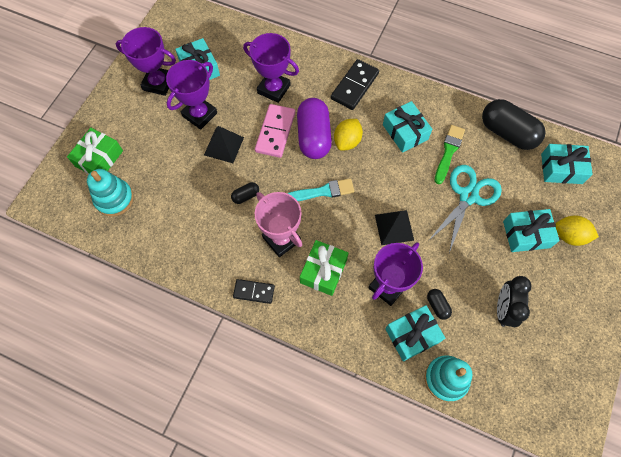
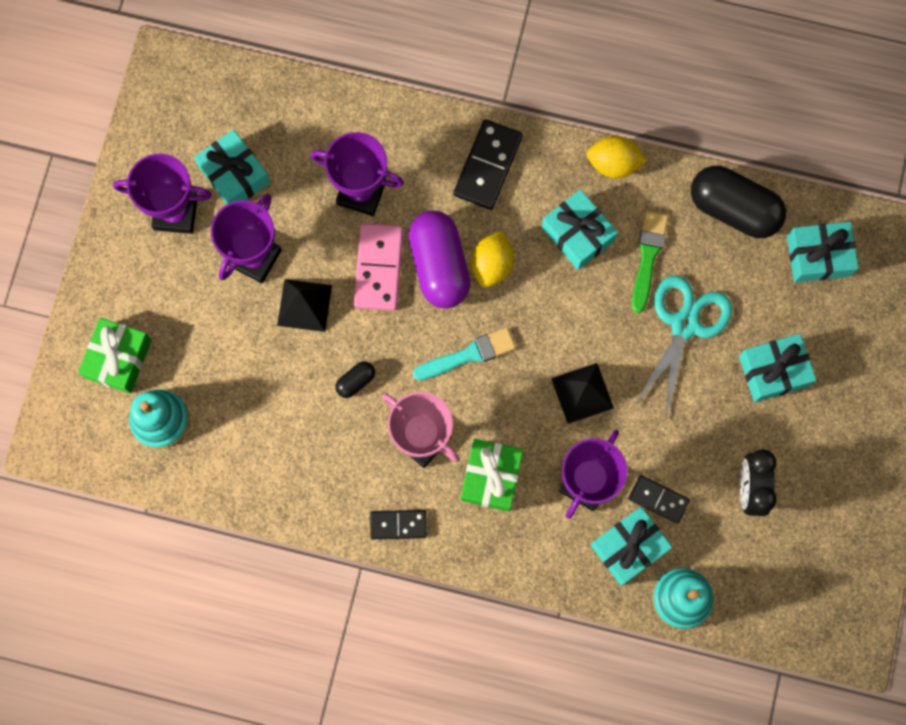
camera: 10 degrees left, 10 degrees up
black capsule [427,289,452,320] -> black domino [629,475,690,524]
yellow lemon [556,216,599,246] -> yellow lemon moved to [586,136,647,178]

